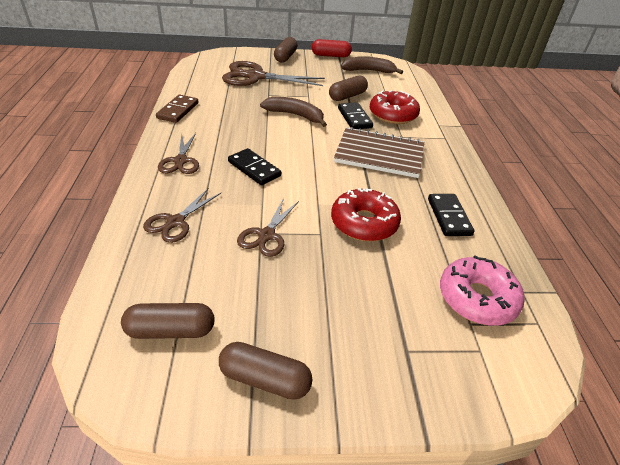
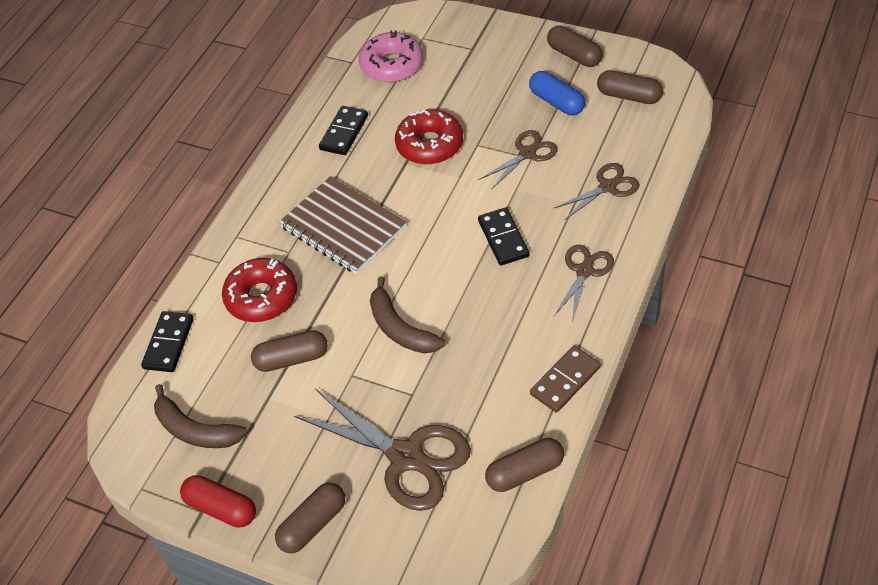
camera: 145 degrees left, 10 degrees up
black domino [338,102,373,129] -> black domino moved to [141,311,194,372]
none -> brown capsule [485,438,564,492]
none -> blue capsule [529,71,585,115]

